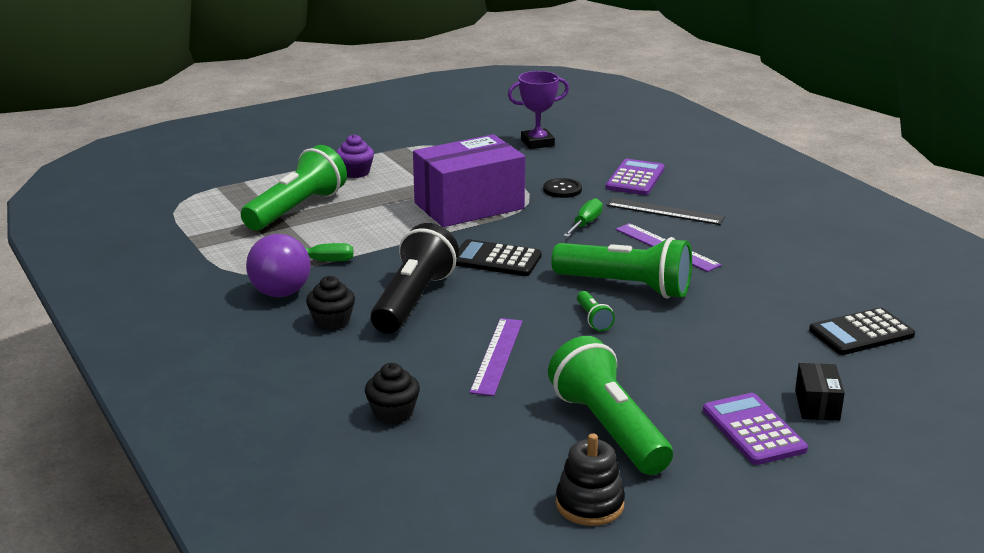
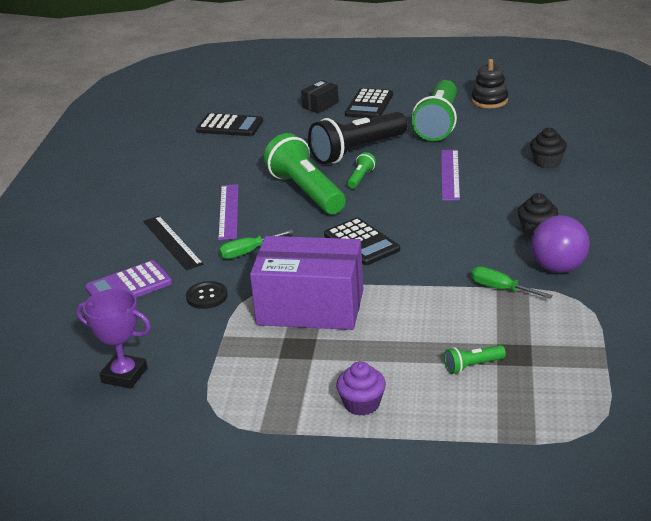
camera: 140 degrees left, 5 degrees up
green flashlight [241,145,347,231] -> green flashlight [444,345,506,374], size x0.43
black flashlight [370,223,459,334] -> black flashlight moved to [308,112,407,164]
purple ruler [469,318,523,396] -> purple ruler turned 45 degrees counterclockwise [441,150,460,201]
purple calculator [703,393,808,465] -> black calculator [345,88,393,118]

